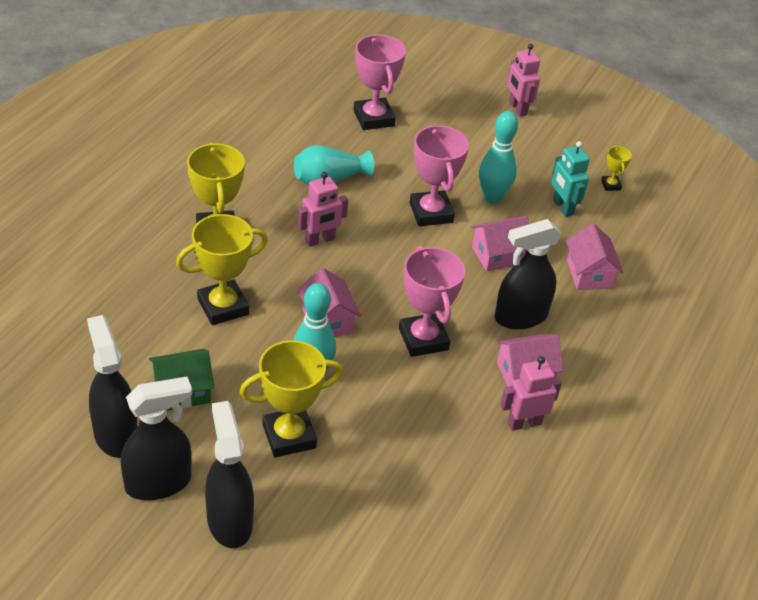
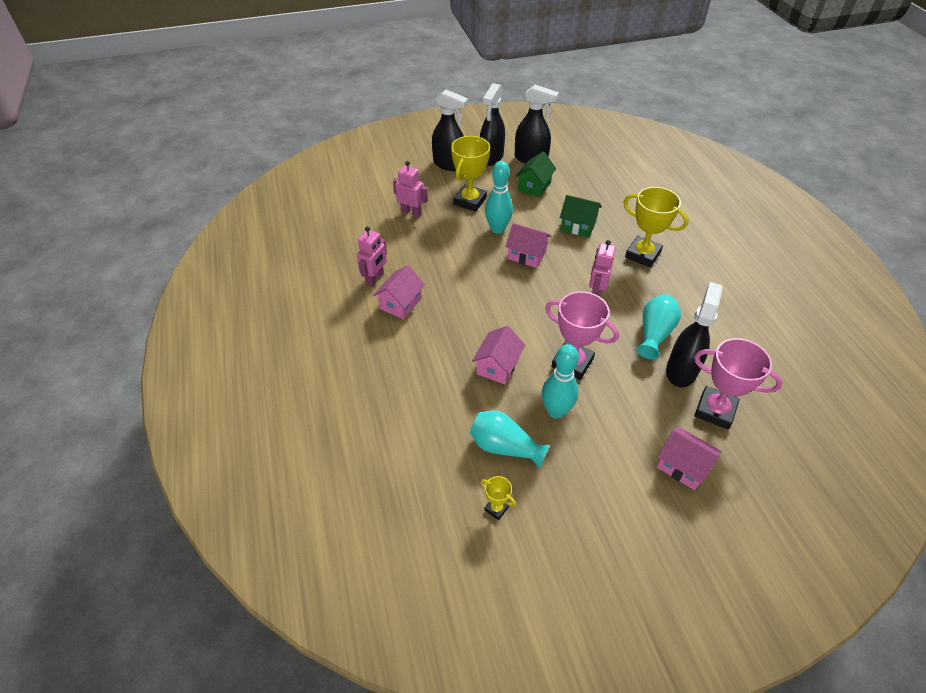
camera: 140 degrees right, 5 degrees up
yellow trophy [176,214,268,325] -> green house [560,195,602,237]
pink trophy [399,246,465,357] -> none
black spray bottle [495,219,562,330] -> black spray bottle moved to [666,282,723,387]
pink robot [507,44,540,117] -> pink robot moved to [393,161,428,218]
turquoise robot [552,141,590,217] -> turquoise vase [470,410,550,468]
pink house [566,223,623,290] -> pink house moved to [657,427,722,490]

